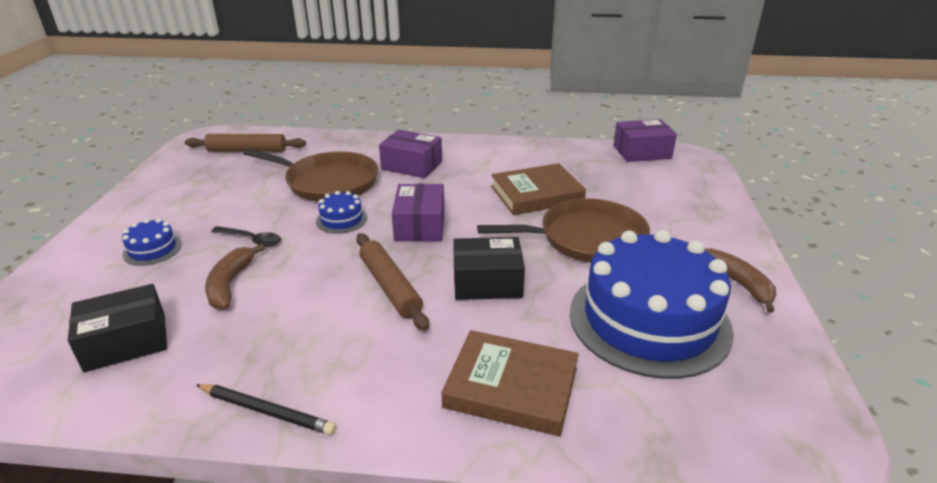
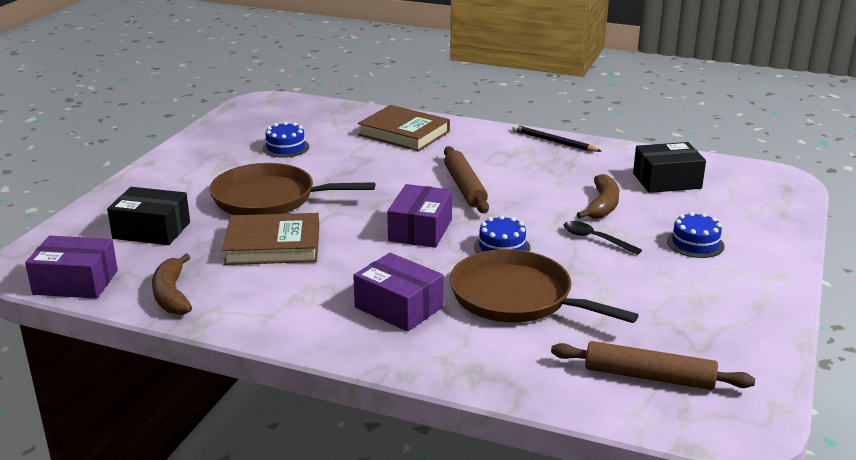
camera: 165 degrees left, 5 degrees down
black box [453,237,525,300] -> black box moved to [107,187,190,245]
blue cake [570,230,734,379] -> blue cake [262,122,309,158], size x0.40
brown banana [704,248,776,313] -> brown banana moved to [152,254,192,315]

